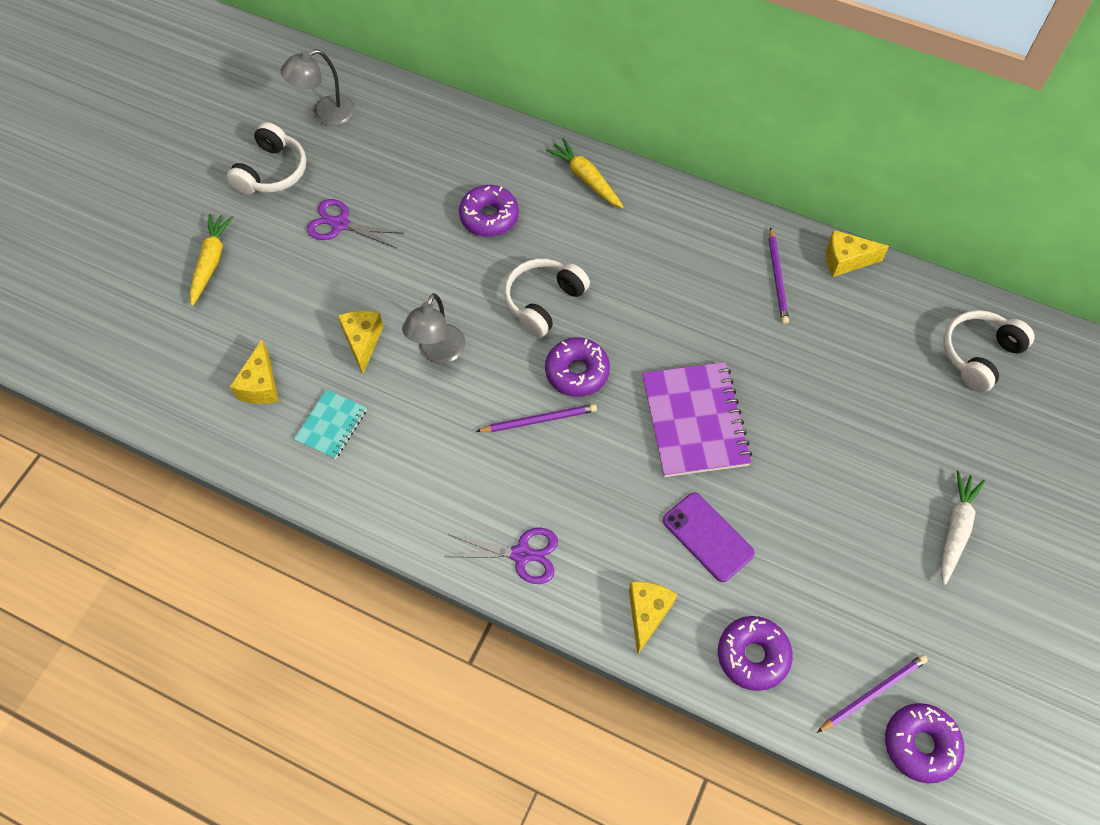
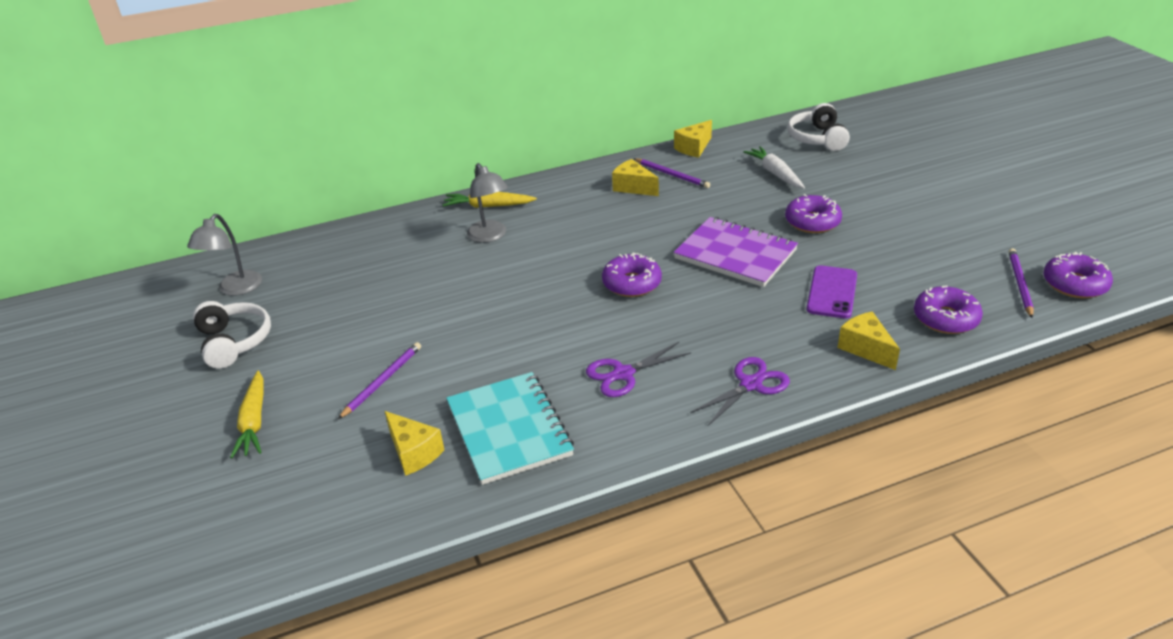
camera: 45 degrees left, 25 degrees down
yellow carrot [190,214,233,306] -> yellow carrot turned 150 degrees counterclockwise [230,371,264,458]
turquoise notebook [294,390,367,459] -> turquoise notebook [446,372,574,485], size x1.84
purple scissors [307,199,404,248] -> purple scissors moved to [586,342,691,397]
yellow cheese [338,311,383,374] -> yellow cheese moved to [612,159,659,196]
grey lamp [402,293,465,364] -> grey lamp moved to [467,163,508,243]
purple donut [459,185,519,237] -> purple donut moved to [785,194,842,233]
purple pencil [476,404,597,432] -> purple pencil moved to [338,342,421,419]
white headphones [504,259,590,337] -> none
purple phone [663,492,755,582] -> purple phone turned 75 degrees counterclockwise [807,265,857,318]
white carrot [941,471,985,585] -> white carrot moved to [743,146,805,189]

